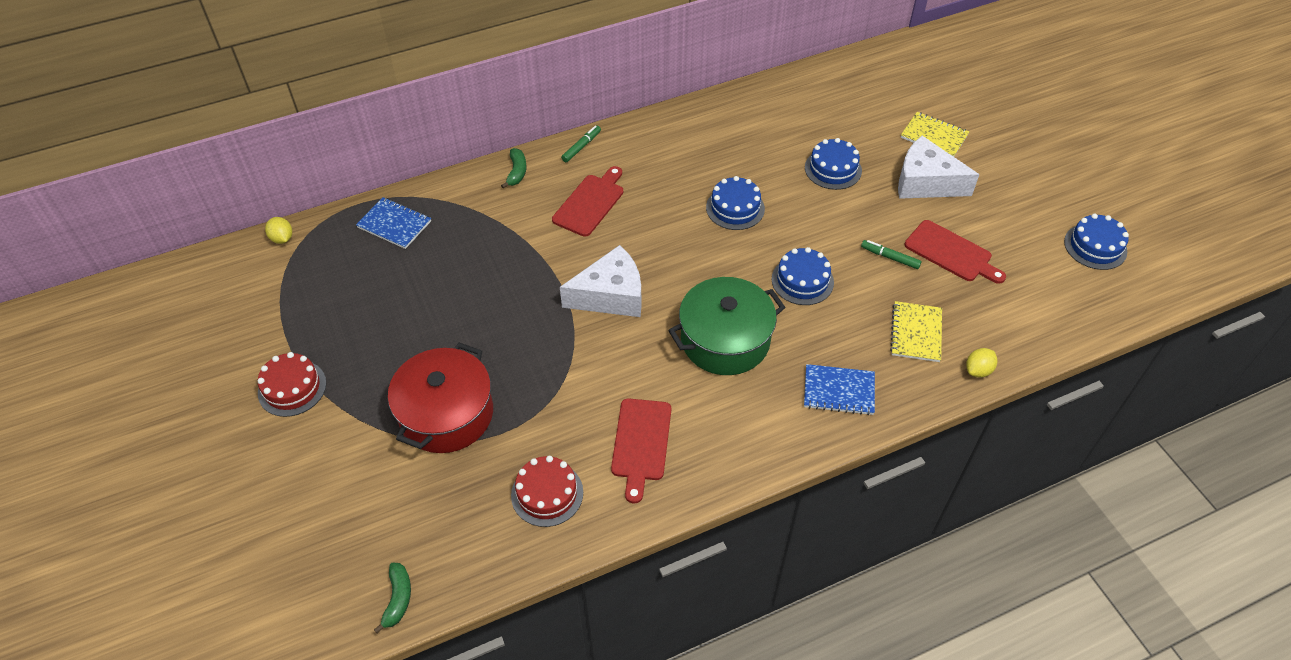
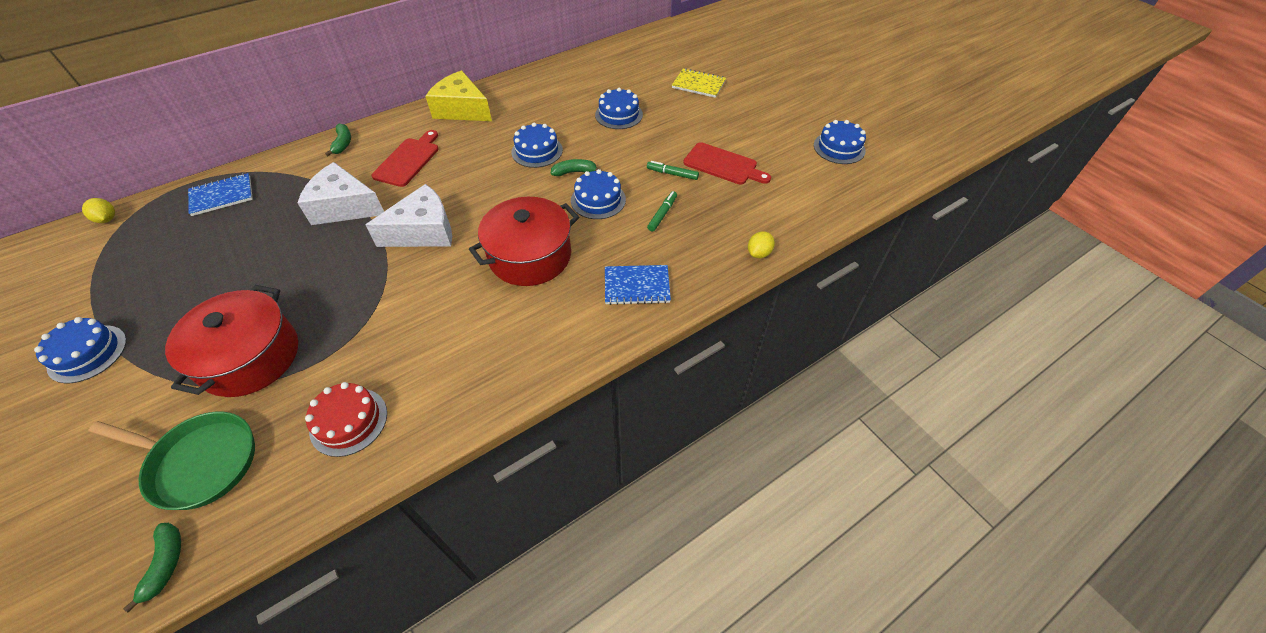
camera: 10 degrees left, 0 degrees up
red cake [258,352,326,417] -> blue cake [34,317,127,384]
blue notebook [356,197,431,249] -> blue notebook turned 45 degrees counterclockwise [188,173,253,216]
green marker [561,126,601,162] -> green marker moved to [647,191,677,232]
red cutting board [611,398,671,504] -> none
green pot [668,277,786,375] -> red pot [469,197,579,286]
yellow notebook [890,301,942,362] -> none
white cheese [898,136,980,199] -> white cheese moved to [298,162,384,225]
none -> green pan [88,412,255,510]
none -> yellow cheese [425,70,492,121]
none -> green banana [551,159,602,176]

